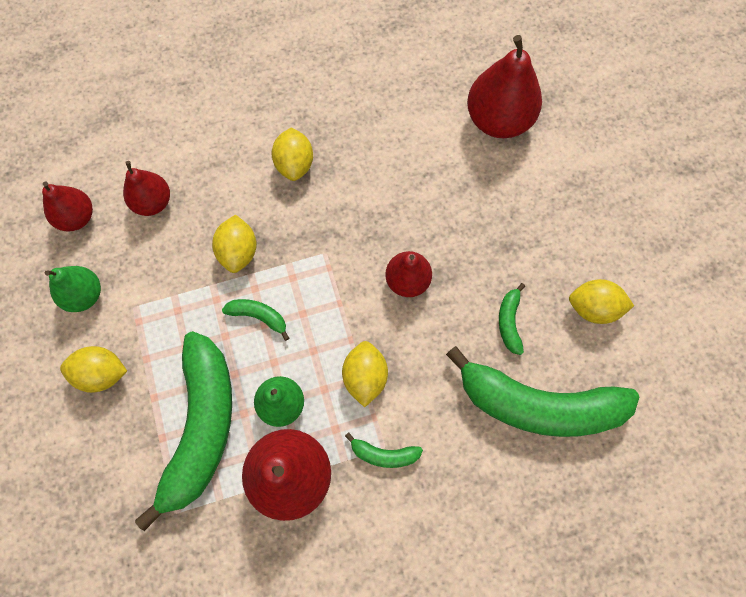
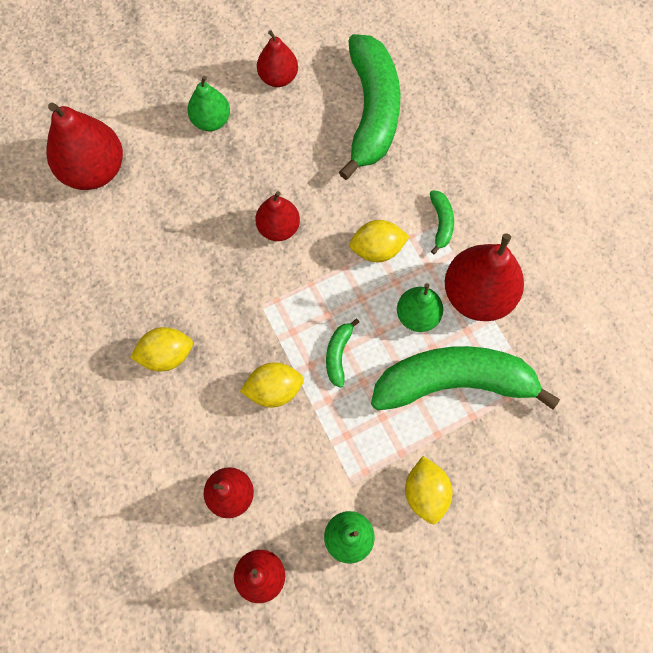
camera: 100 degrees left, 0 degrees up
green banana [499,283,525,355] -> none
yellow lemon [569,279,634,324] -> red pear [257,30,298,87]
none -> green pear [187,76,230,131]

